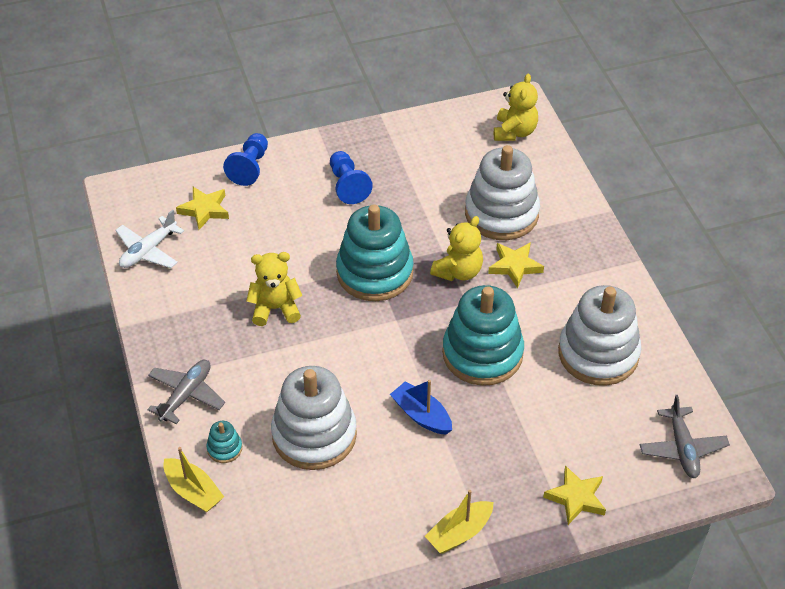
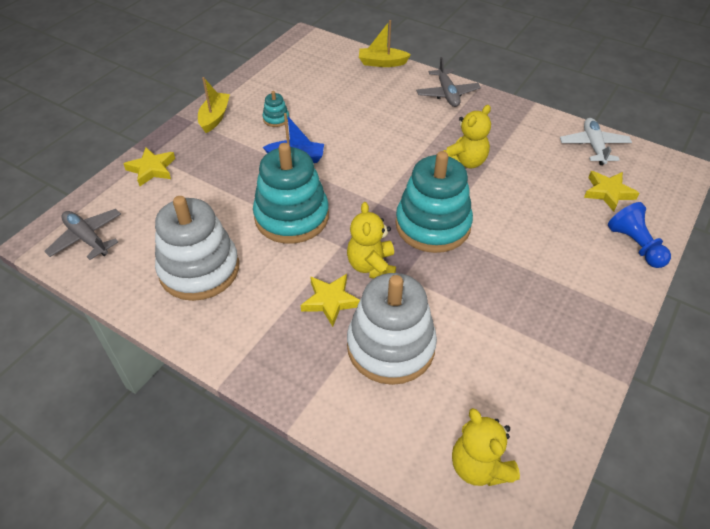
camera: 140 degrees right, 0 degrees up
turquoise stacking toy [206,421,242,463] -> turquoise stacking toy moved to [263,91,289,127]
white stacking toy [271,366,357,470] -> none
blue pawn [330,151,373,204] -> none

